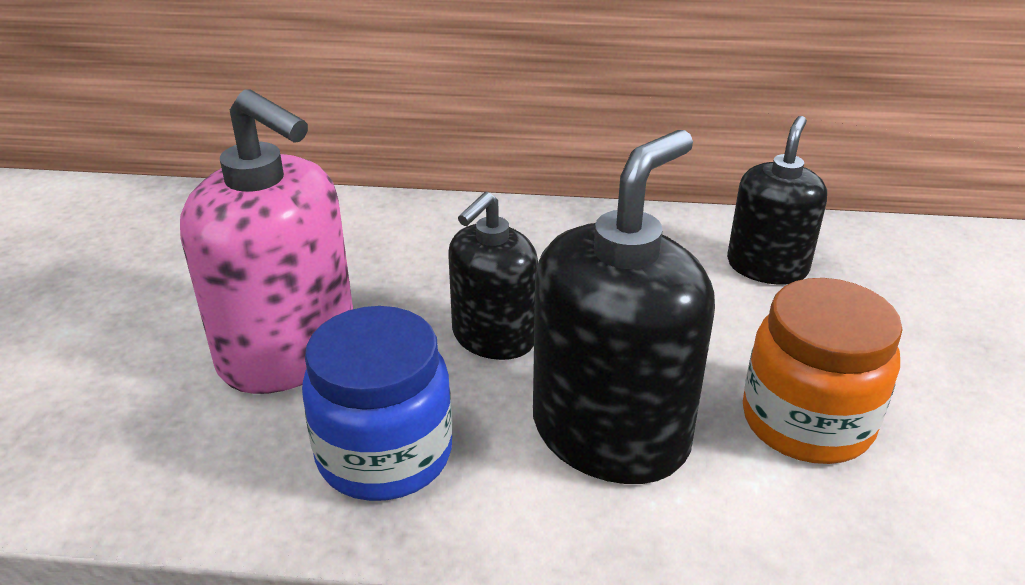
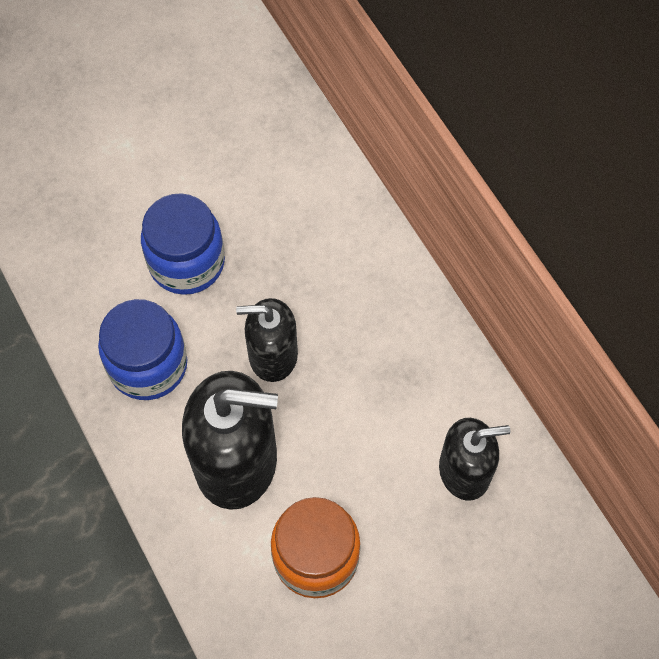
camera: 55 degrees right, 30 degrees up
pink soap dispenser [180,89,353,394] -> blue jar [141,193,225,295]

